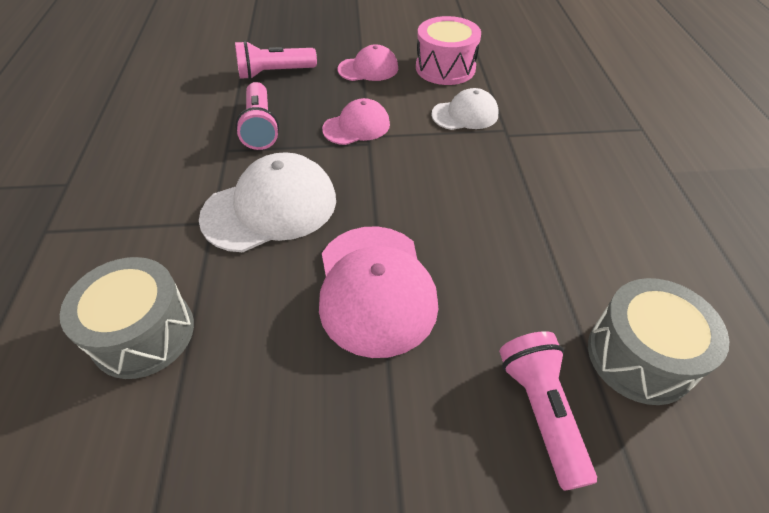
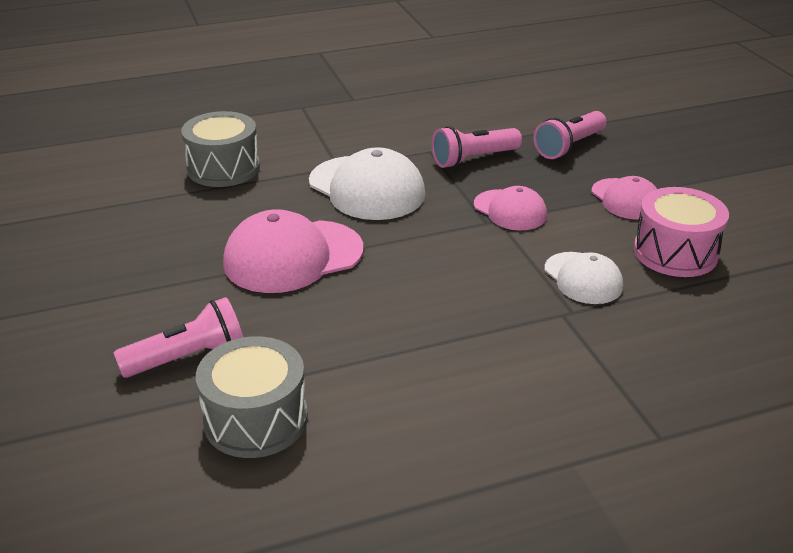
camera: 75 degrees right, 15 degrees down
pink flashlight [235,40,317,80] -> pink flashlight turned 105 degrees counterclockwise [533,111,607,159]

